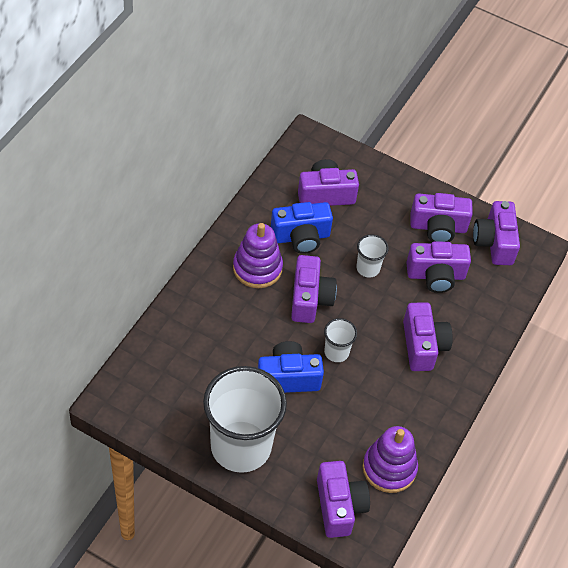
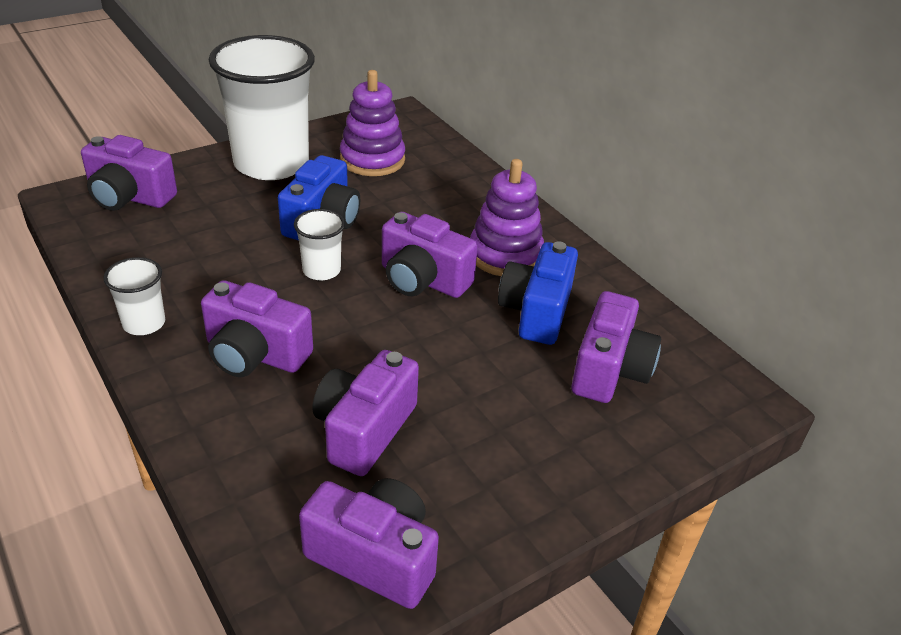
camera: 120 degrees right, 15 degrees down
white cup [356,234,389,278] -> white cup moved to [103,257,165,335]
purple stacking toy [363,426,418,493] -> purple stacking toy moved to [340,70,405,176]
purple camera [410,193,473,242] -> none

